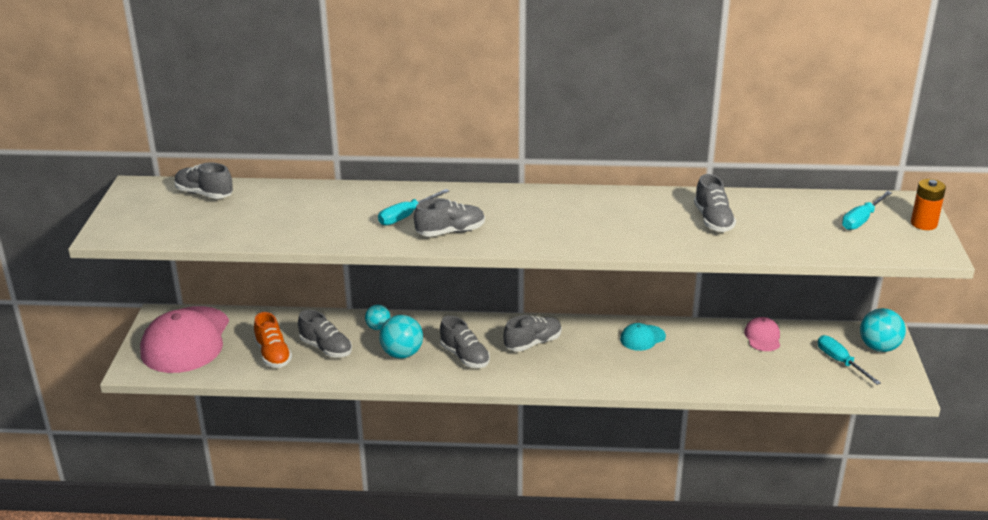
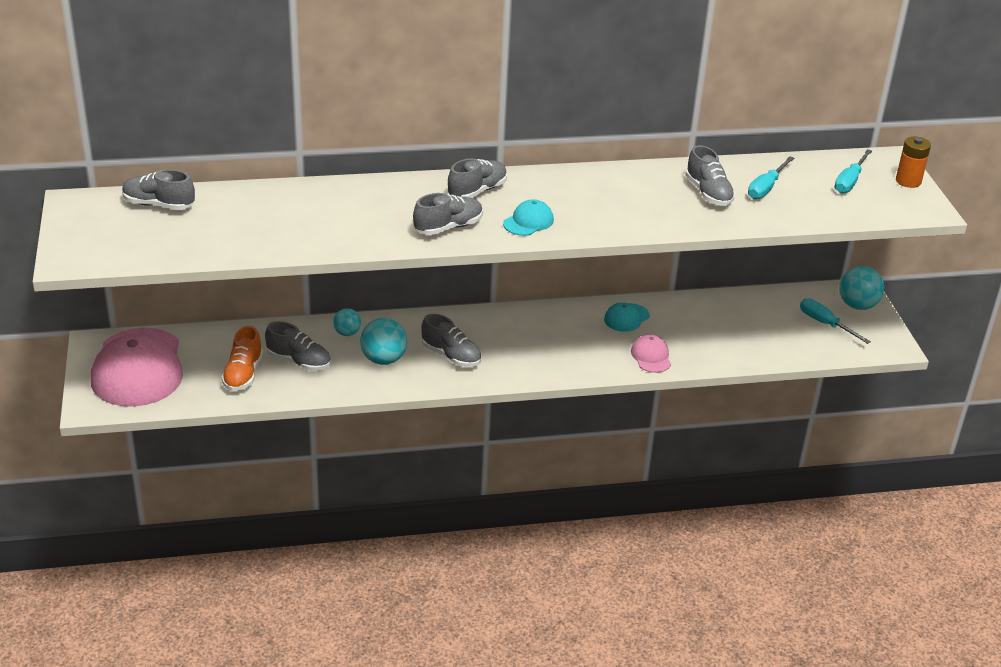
camera: 15 degrees left, 5 degrees up
orange shoe [254,312,292,368] -> orange shoe turned 45 degrees clockwise [221,326,263,391]
turquoise screwdriver [378,189,449,226] -> turquoise screwdriver moved to [748,156,794,199]
grey shoe [504,315,562,352] -> grey shoe moved to [448,158,507,198]
pink cap [744,317,780,351] -> pink cap moved to [631,335,671,373]
none -> turquoise cap [503,199,554,236]

